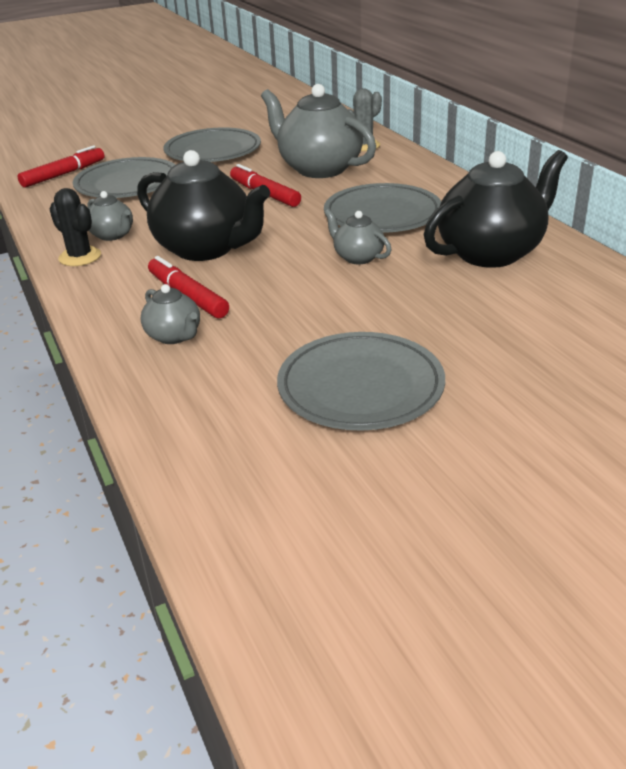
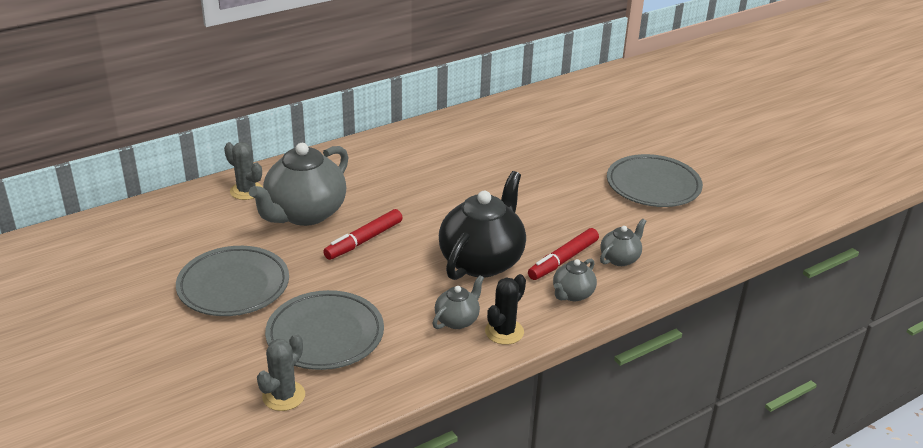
camera: 100 degrees left, 0 degrees up
red marker [17,145,105,188] -> grey cactus [257,334,305,411]
grey plate [324,183,441,233] -> none
grey teapot [324,209,392,264] -> grey teapot moved to [553,259,597,301]
black teapot [424,150,568,268] -> none

